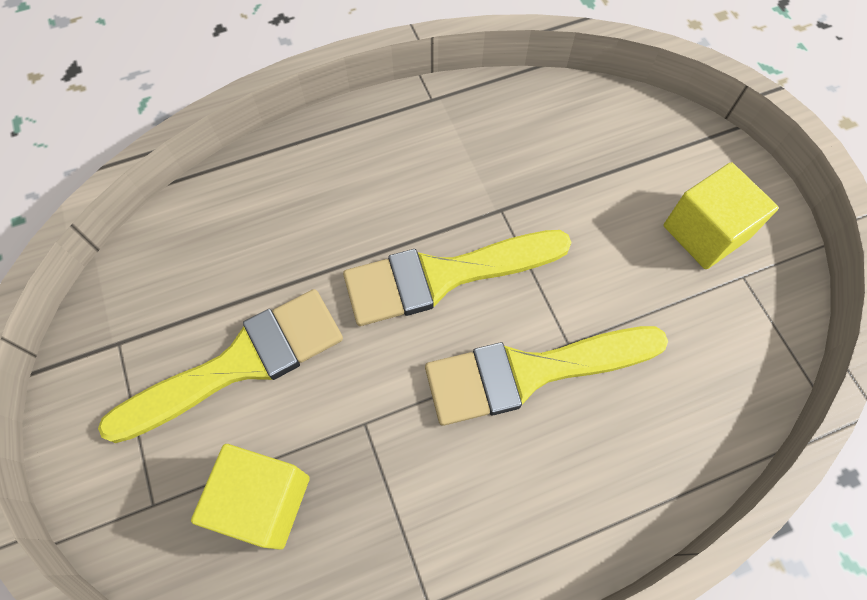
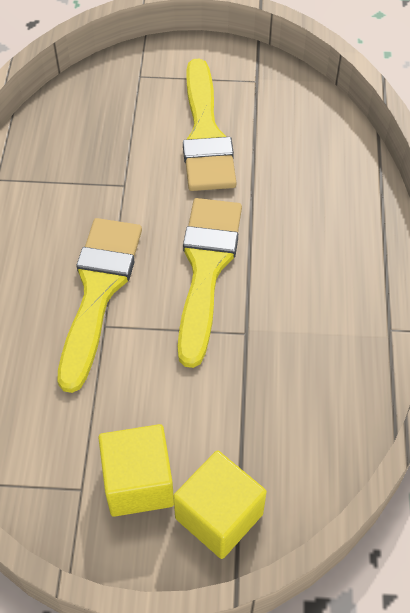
camera: 115 degrees right, 10 degrees down
yellow cube [191,444,310,550] -> yellow cube moved to [173,450,267,559]

